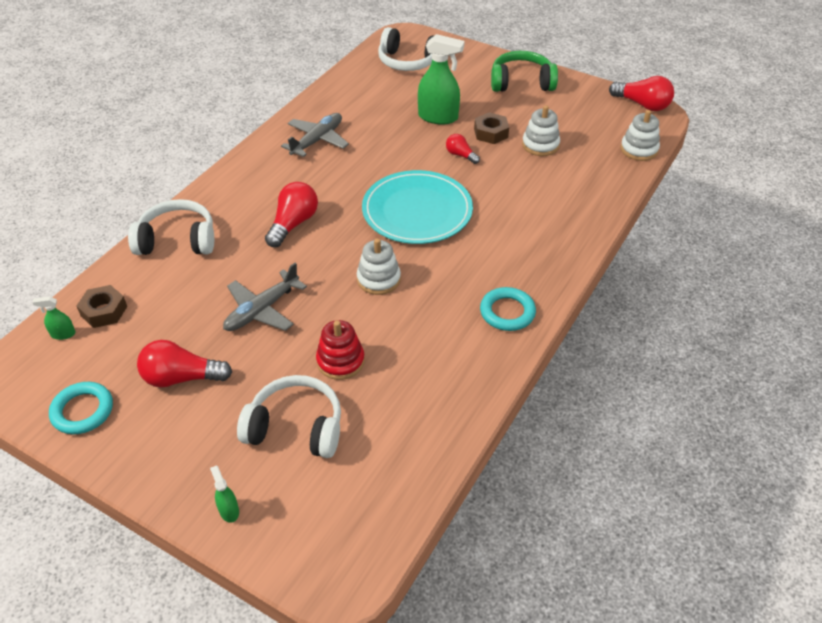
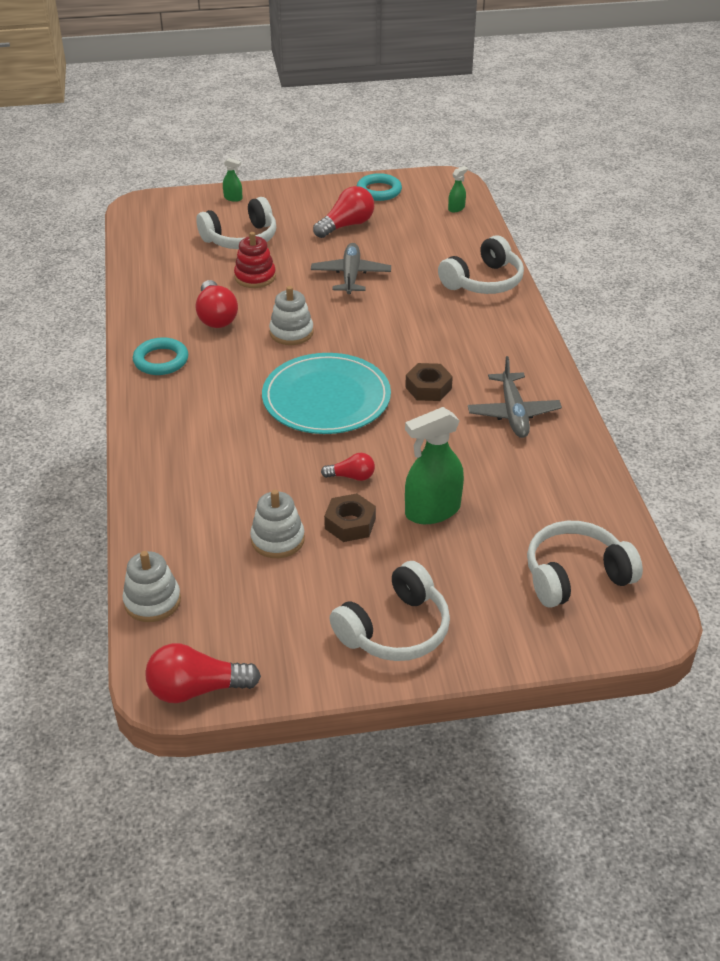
camera: 140 degrees right, 5 degrees down
brown nut [77,285,127,328] -> brown nut moved to [405,363,453,401]
red light bulb [265,182,318,247] -> red light bulb moved to [196,280,238,328]
green headphones [491,51,558,92] -> white headphones [330,561,450,661]

